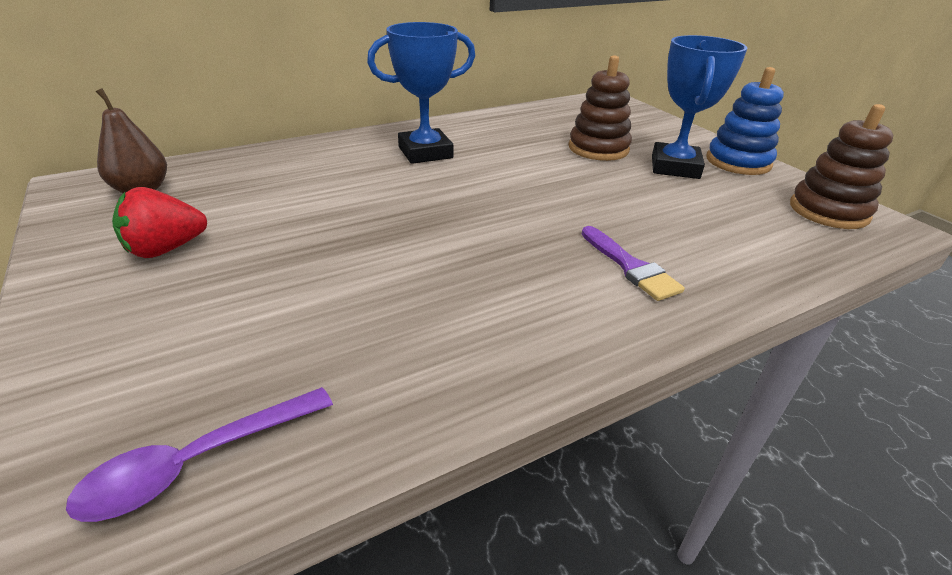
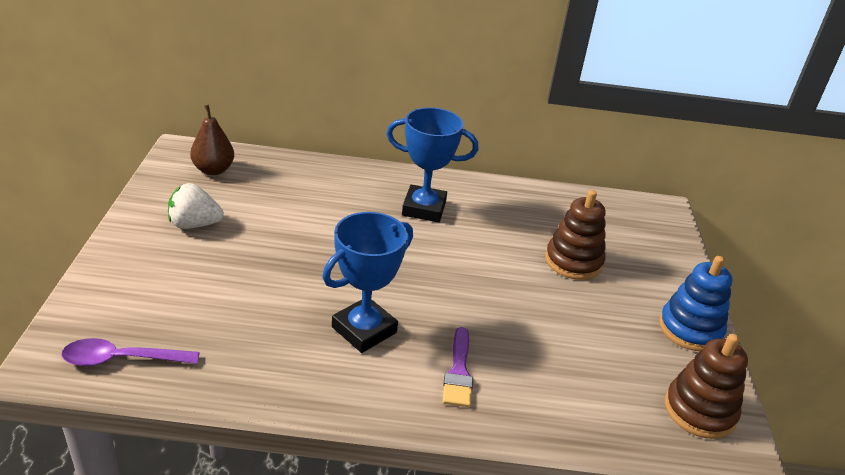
camera: 30 degrees right, 0 degrees up
red strawberry [112,187,207,258] -> white strawberry [168,183,224,229]
blue trophy [652,35,748,179] -> blue trophy moved to [322,212,413,353]

